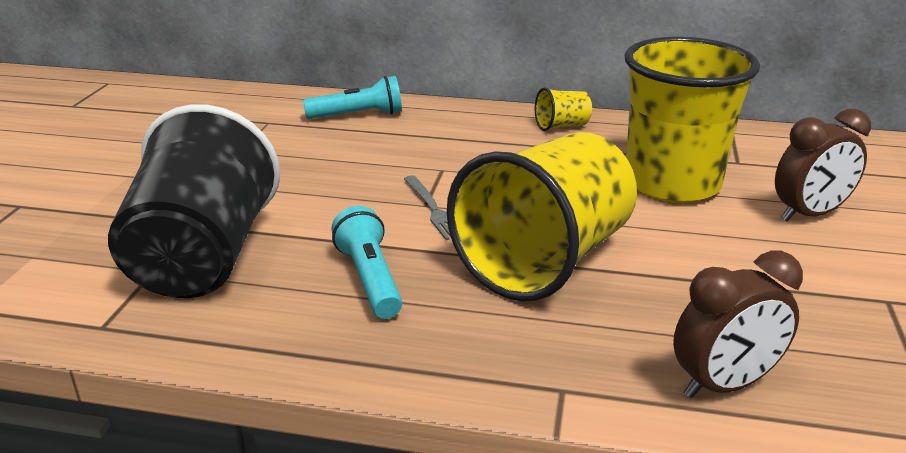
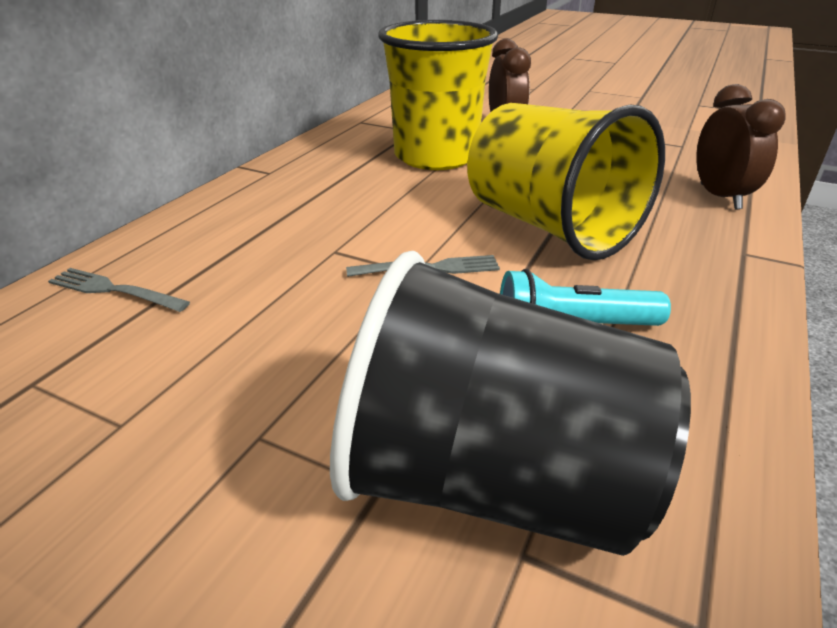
camera: 75 degrees left, 5 degrees up
turquoise flashlight [303,76,402,119] -> grey fork [48,268,190,312]
yellow cup [535,87,592,131] -> none

